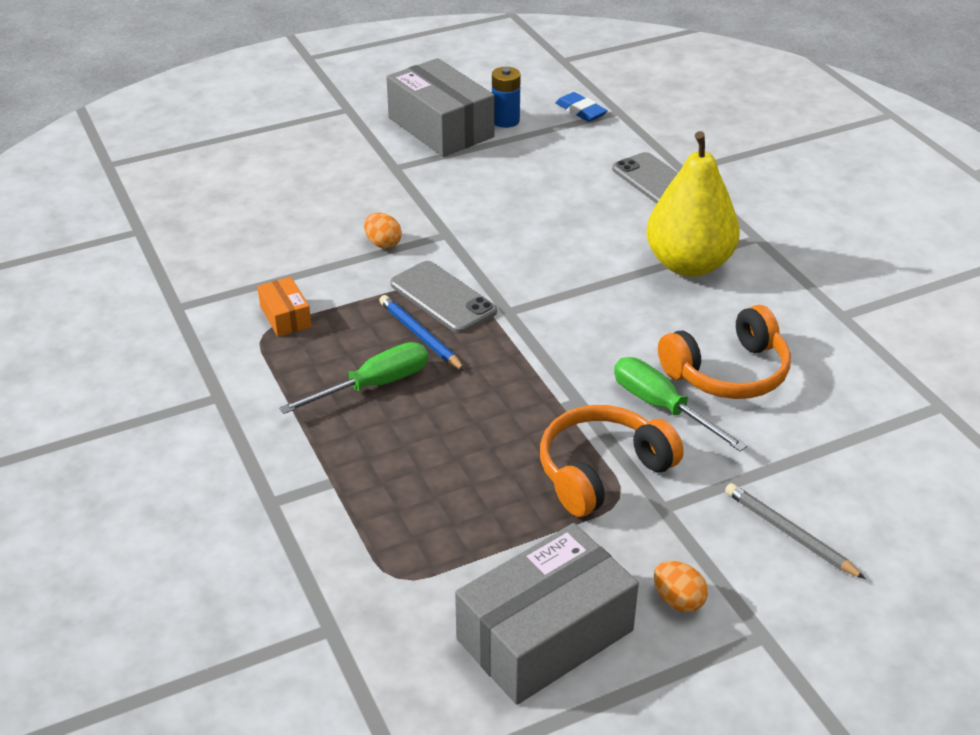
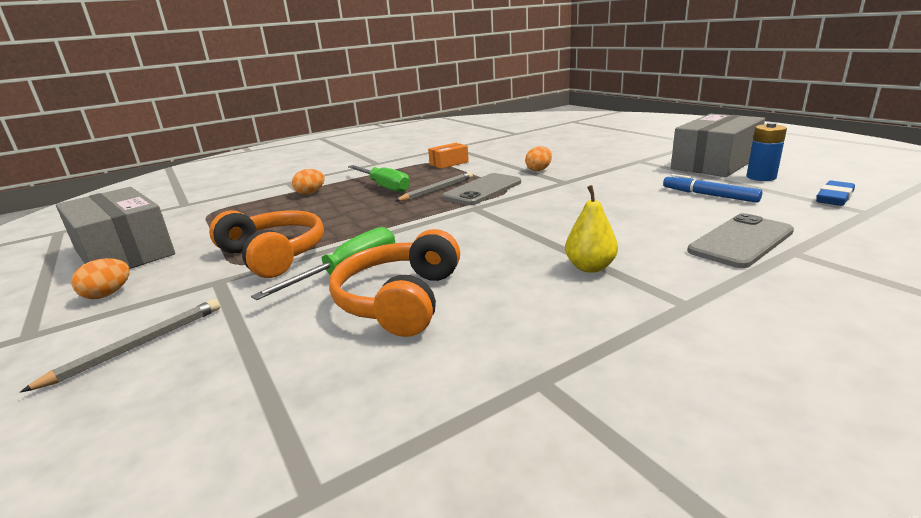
camera: 85 degrees right, 15 degrees down
blue pencil [379,295,465,371] -> grey pencil [395,172,473,202]
yellow pear [646,131,740,277] -> yellow pear [565,185,618,273], size x0.48
orange headphones [658,305,791,399] -> orange headphones turned 45 degrees clockwise [329,229,460,337]
none -> orange egg [292,169,325,195]
none -> blue marker [663,174,762,203]

